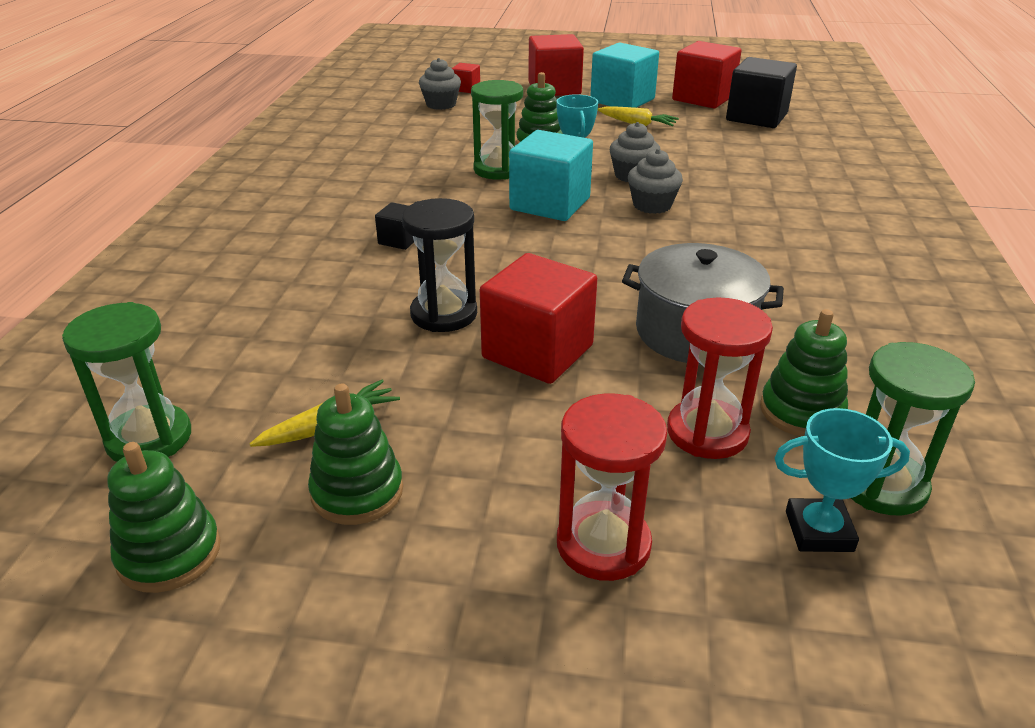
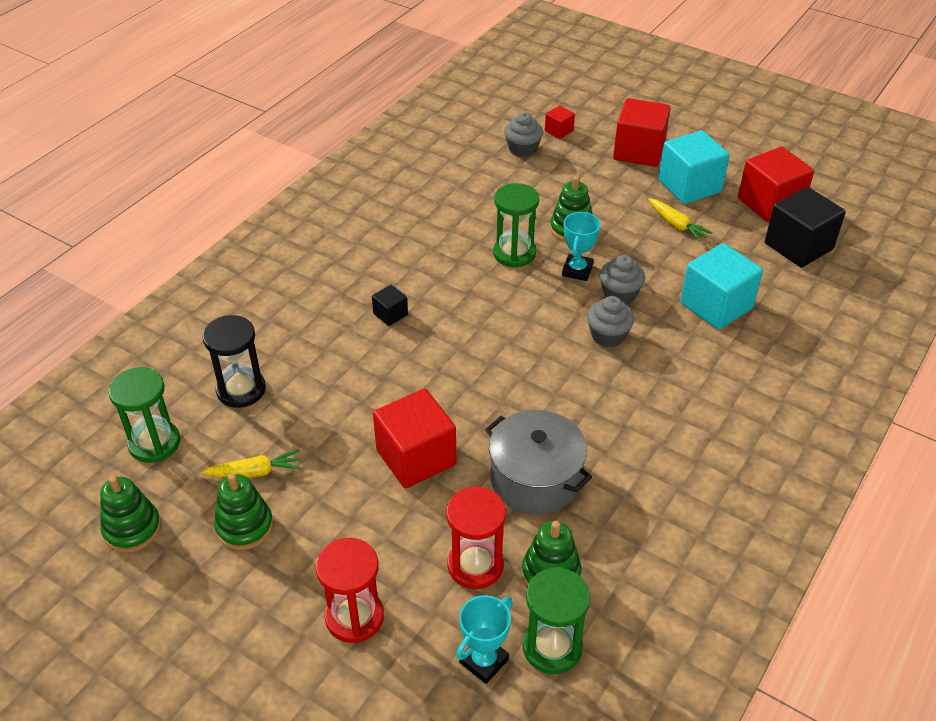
camera: 25 degrees right, 10 degrees up
black hourglass [402,198,477,332] -> black hourglass moved to [202,315,266,408]
turquoise cube [509,130,593,221] -> turquoise cube moved to [680,243,763,330]
turquoise trophy [774,408,910,552] -> turquoise trophy turned 75 degrees counterclockwise [456,595,513,684]

